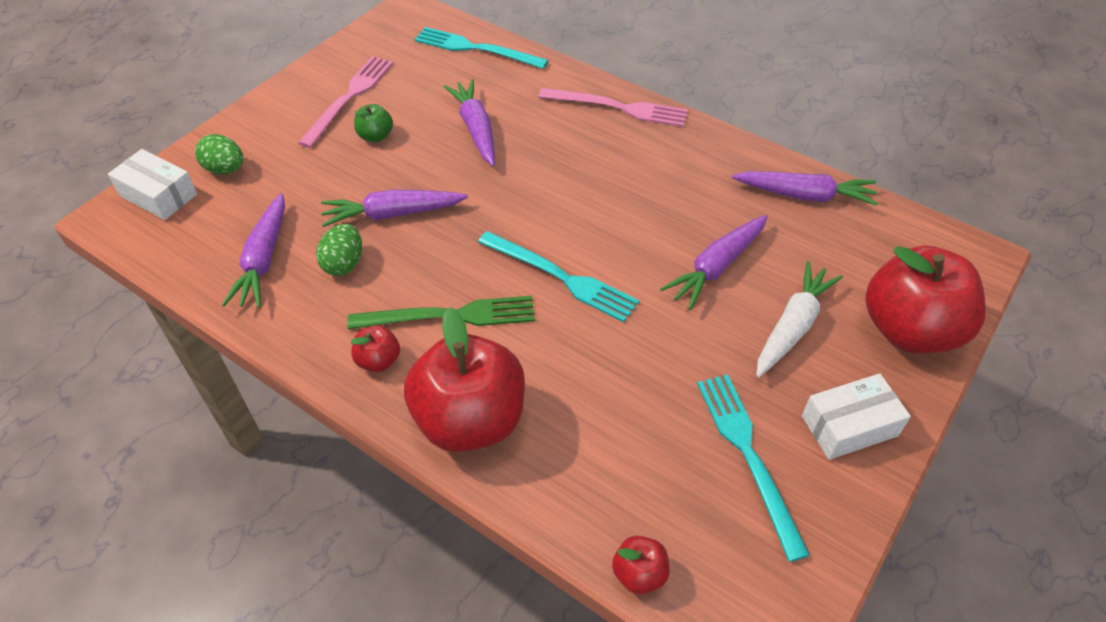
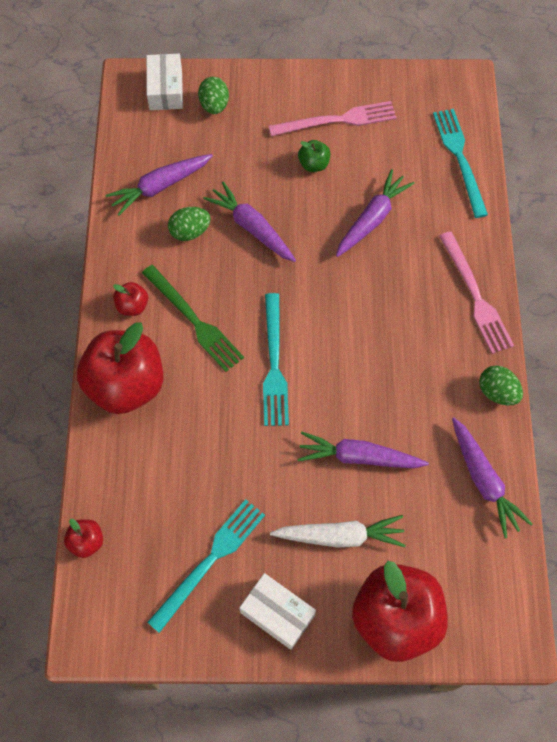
camera: 55 degrees right, 15 degrees up
none -> green egg [479,365,523,406]

